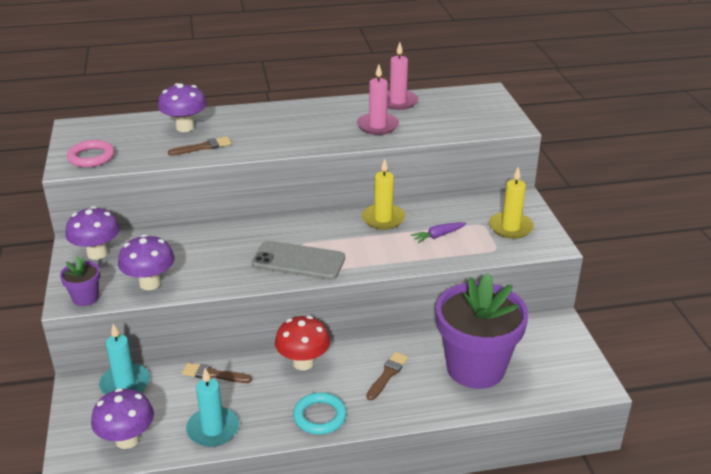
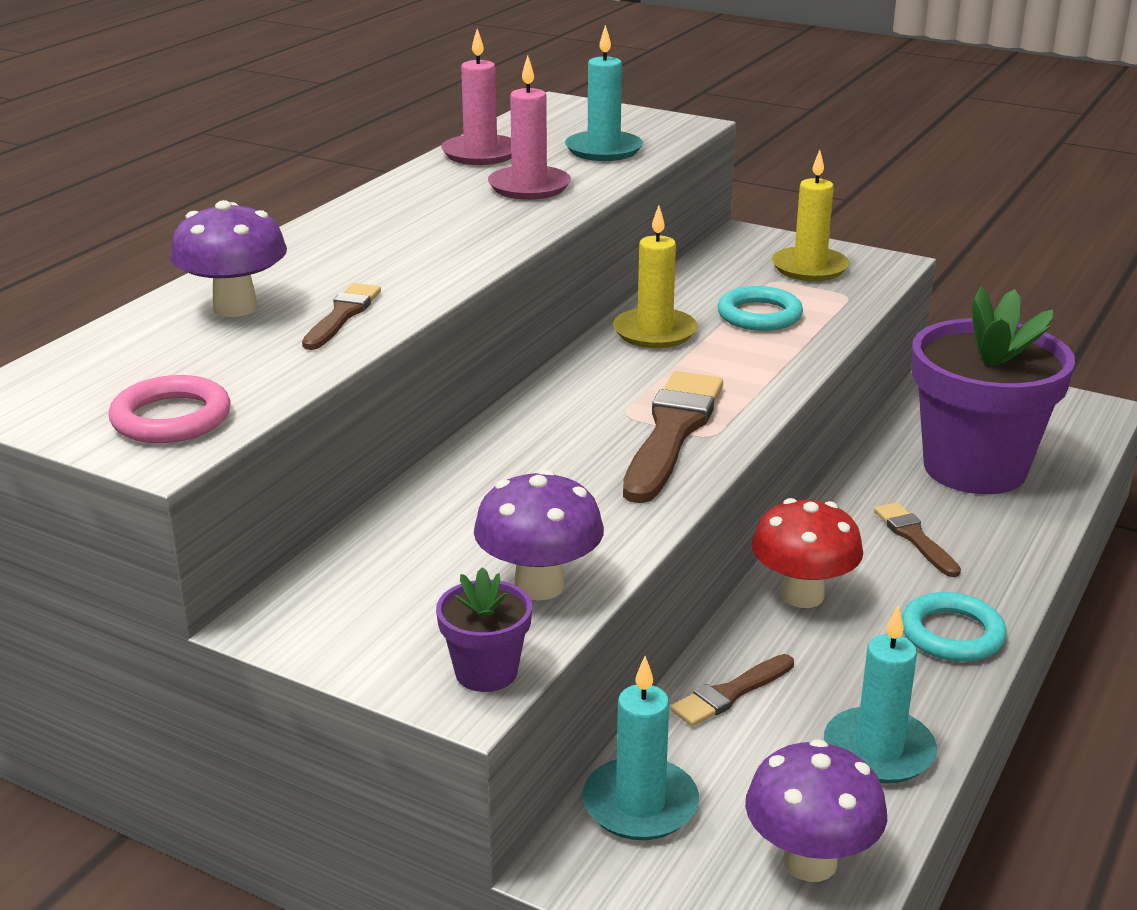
camera: 50 degrees left, 5 degrees down
purple mushroom [65,206,120,260] -> none
grey phone [252,241,345,280] -> brown brush [623,371,723,503]
purple carrot [411,222,466,243] -> turquoise ring [718,286,803,331]
none -> turquoise candle [565,25,643,161]

